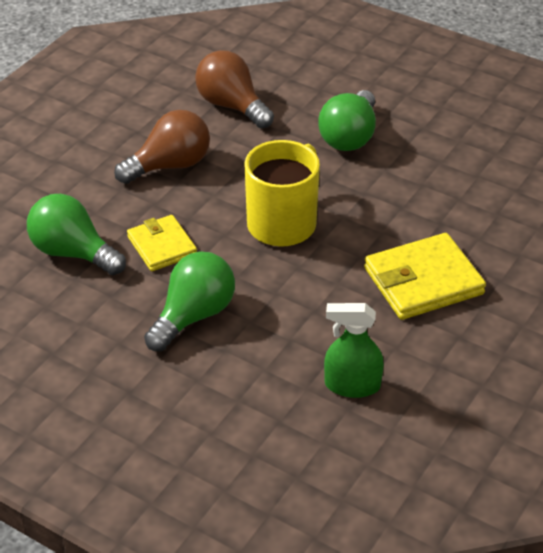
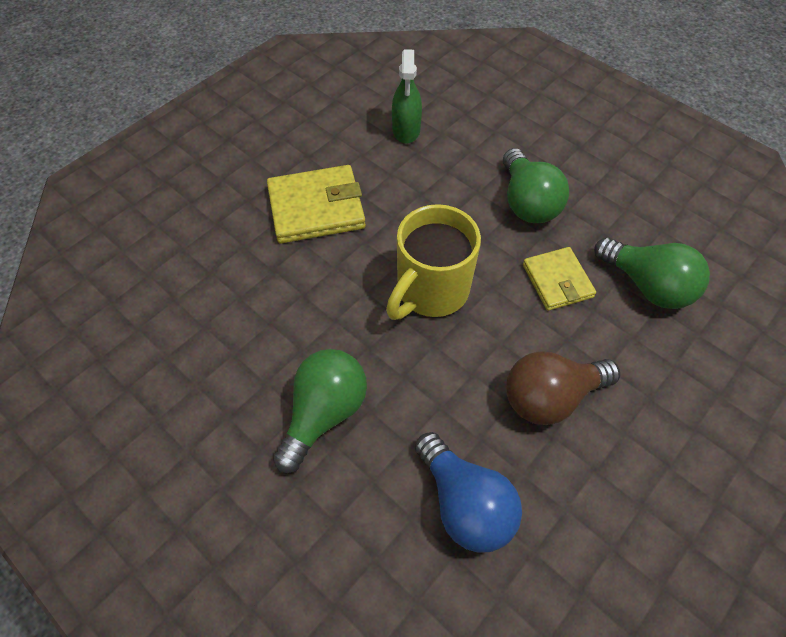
camera: 170 degrees left, 15 degrees up
green light bulb [144,251,235,351] -> green light bulb turned 60 degrees counterclockwise [503,148,569,223]
brown light bulb [195,50,274,128] -> blue light bulb [415,432,522,553]
green spray bottle [324,303,384,398] -> green spray bottle turned 75 degrees clockwise [392,50,422,144]

